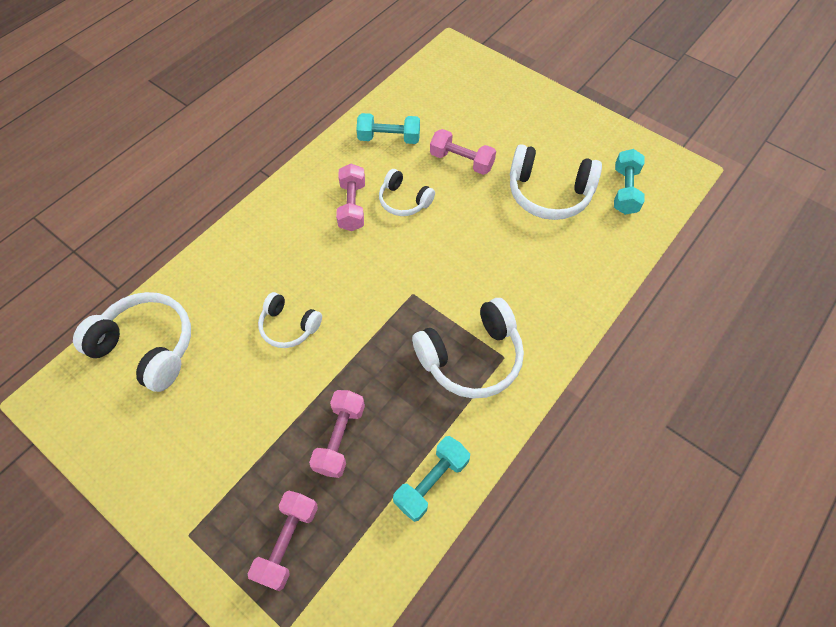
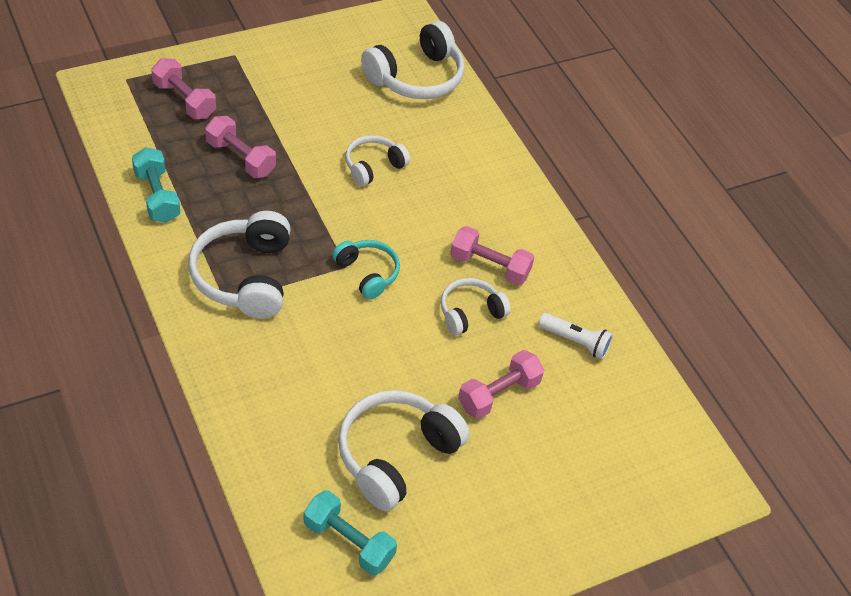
camera: 110 degrees right, 10 degrees down
turquoise dumbbell [356,113,420,144] -> white flashlight [539,313,613,359]
none -> turquoise headphones [332,240,400,300]

